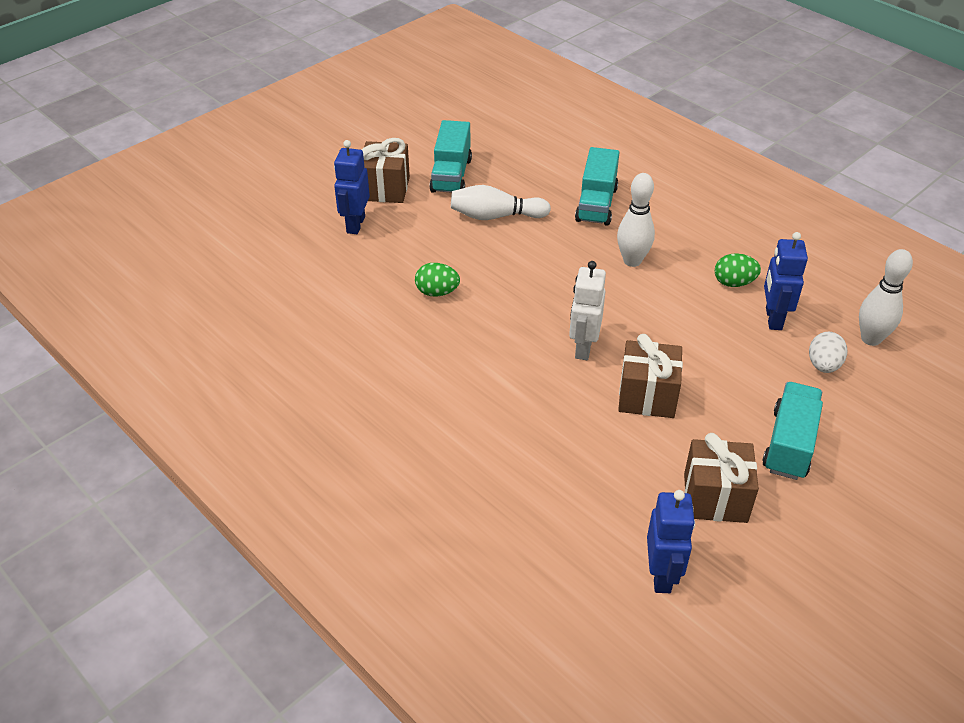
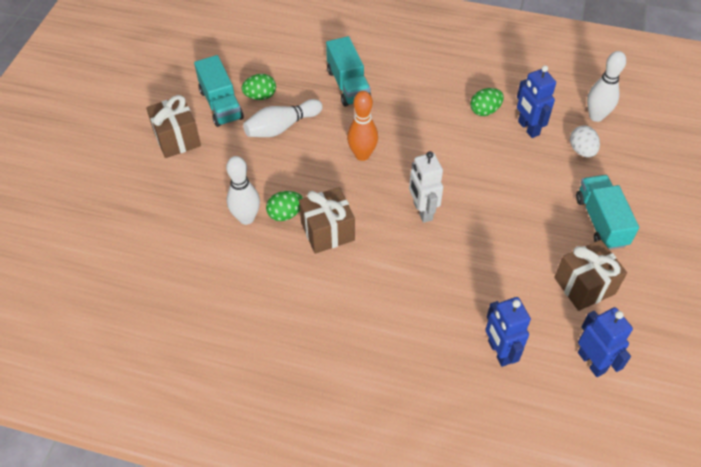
camera: 30 degrees left, 10 degrees up
blue robot [334,140,370,234] -> blue robot moved to [485,297,531,367]
white bowling pin [617,173,655,267] -> white bowling pin moved to [226,156,260,225]
brown gift [618,334,683,418] -> brown gift moved to [299,187,355,254]
none -> green egg [242,74,276,100]
none -> orange bowling pin [347,91,378,161]

